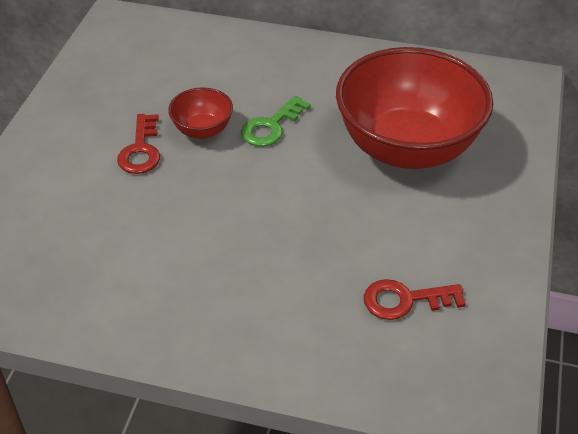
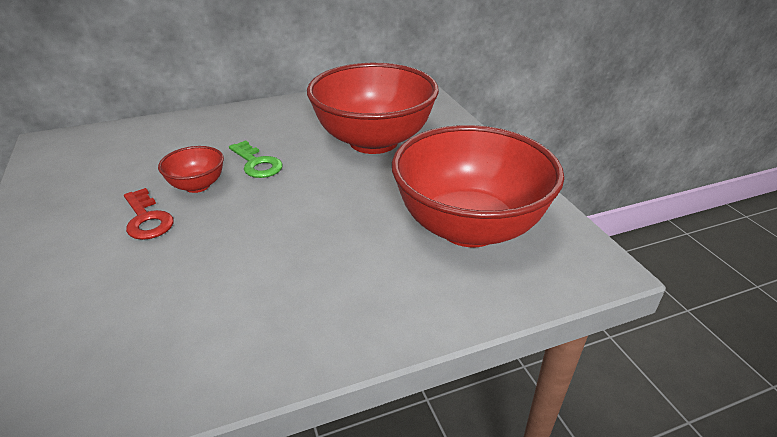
camera: 35 degrees left, 10 degrees down
green key [241,96,311,147] -> green key turned 45 degrees counterclockwise [229,140,283,178]
red key [364,279,466,320] -> red bowl [392,125,564,247]

